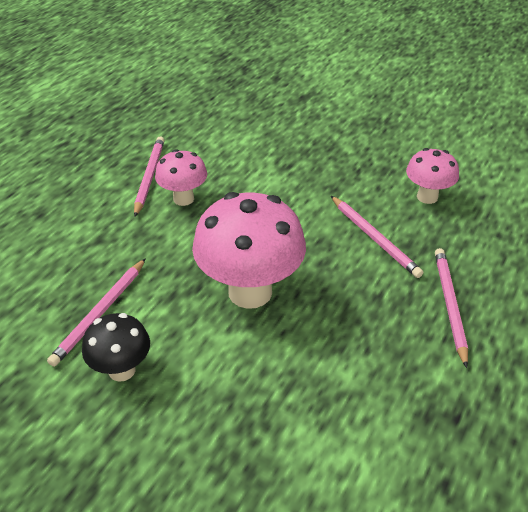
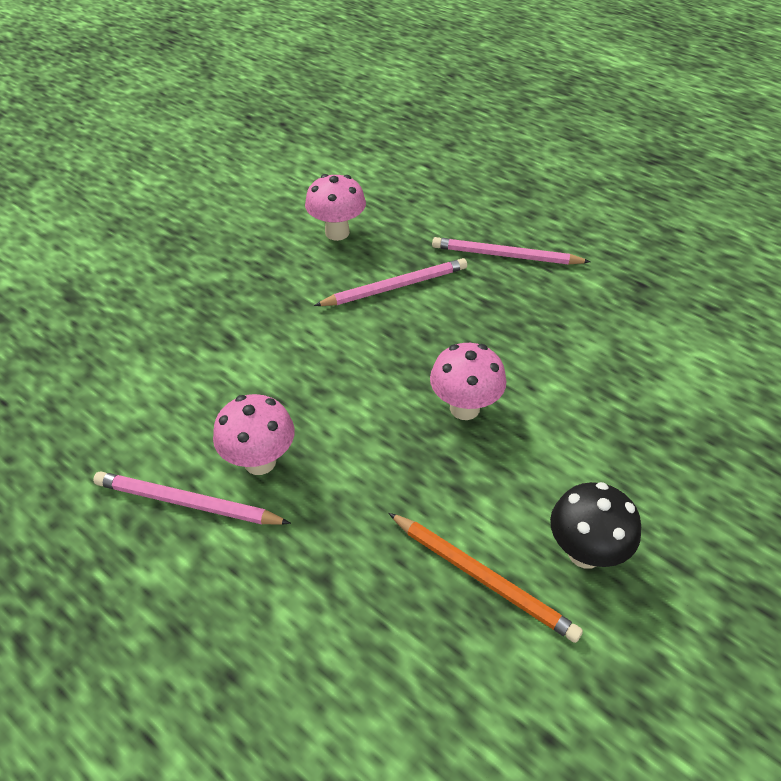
camera: 80 degrees left, 5 degrees up
pink pencil [47,258,146,367] -> orange pencil [388,513,583,643]
pink mushroom [192,192,306,309] -> pink mushroom [430,343,507,420], size x0.55

